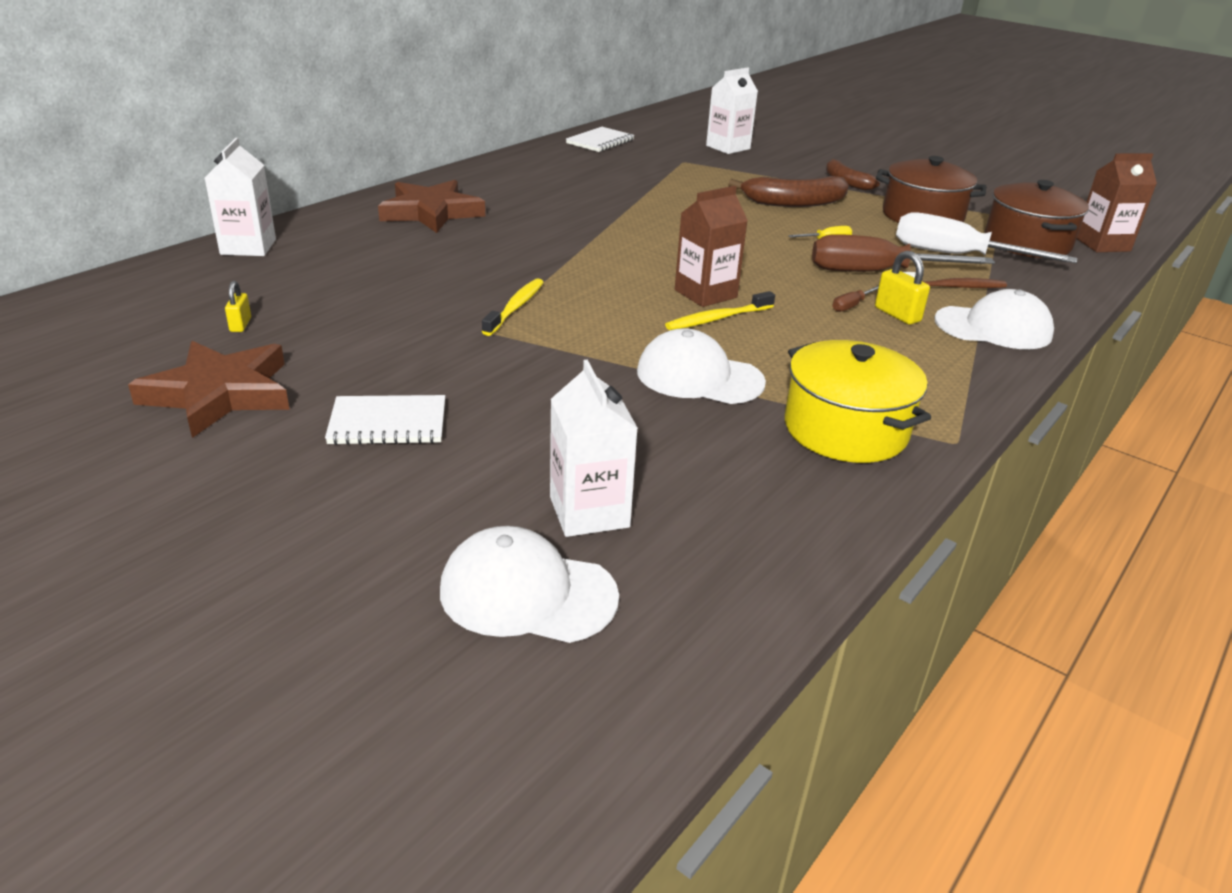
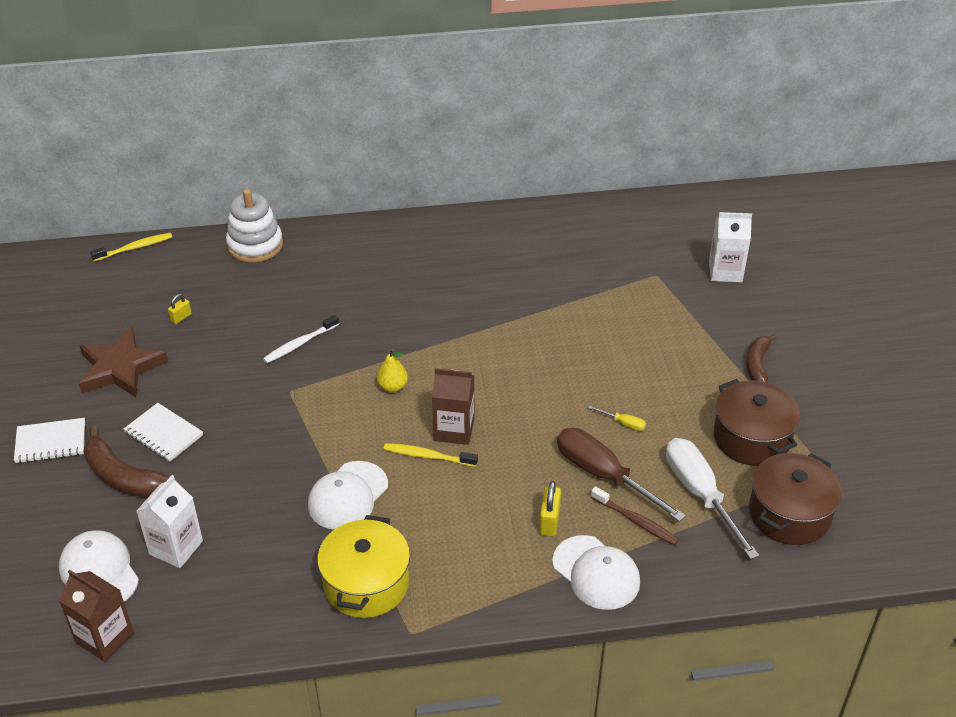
camera: 45 degrees right, 10 degrees up
white carton [205,138,276,256] -> white stacking toy [226,189,283,263]
brown star [378,180,485,233] -> none
yellow toothbrush [482,278,544,336] -> yellow toothbrush moved to [90,233,172,261]
white notebook [566,127,634,152] -> white notebook moved to [14,418,85,463]
white cap [637,328,766,404] -> white cap turned 120 degrees counterclockwise [308,461,388,530]
brown banana [728,176,849,207] -> brown banana moved to [84,426,170,497]
brown screwdriver [833,285,879,312] -> none
brown carton [1077,153,1157,252] -> brown carton moved to [59,570,134,662]
none -> white toothbrush [263,315,339,363]
none -> yellow pear [377,349,408,392]

